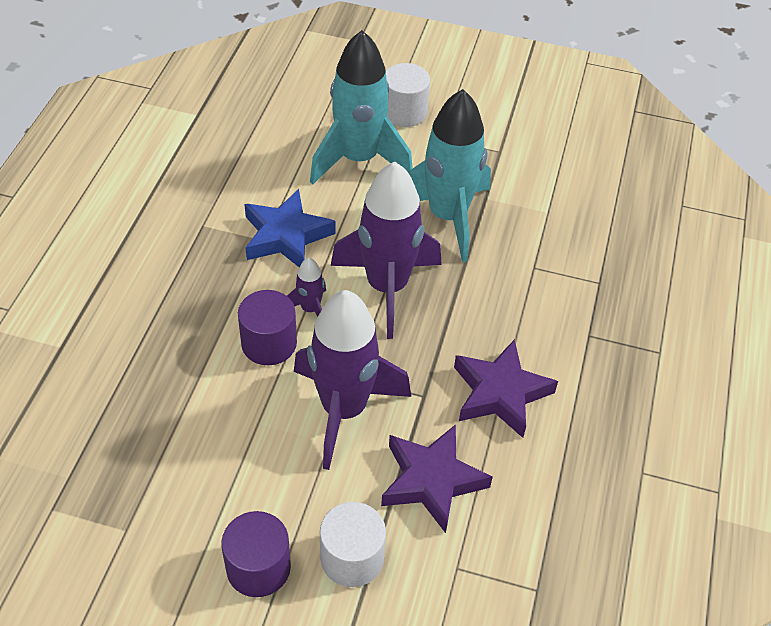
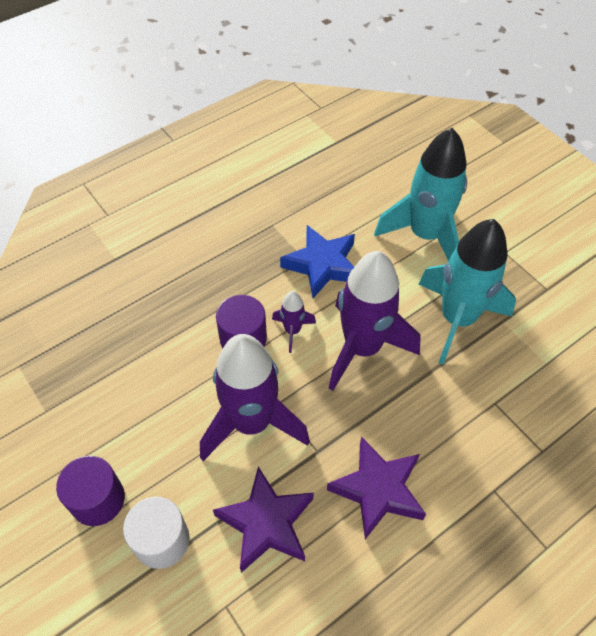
camera: 40 degrees right, 5 degrees up
white cylinder [386,63,430,127] -> none

